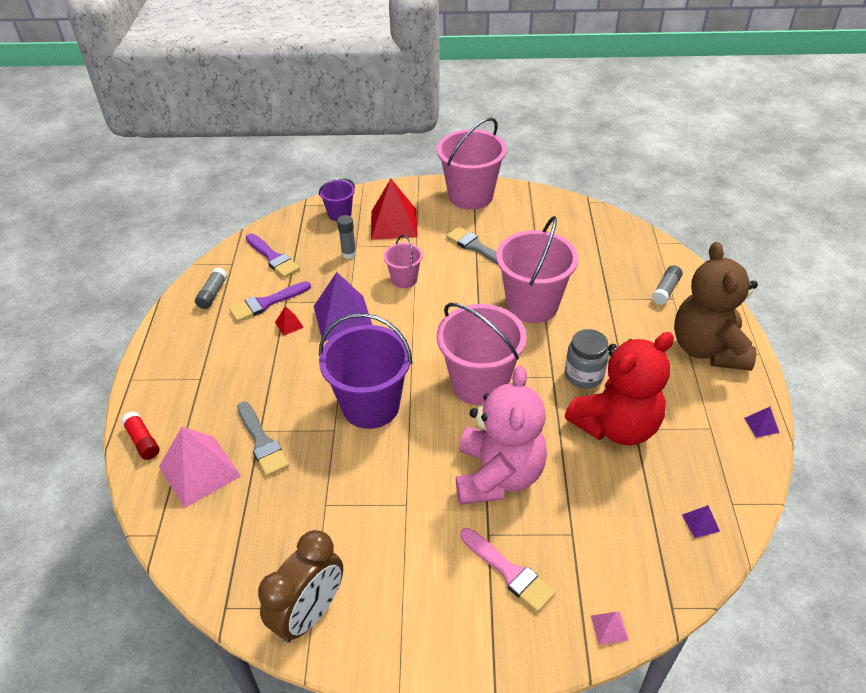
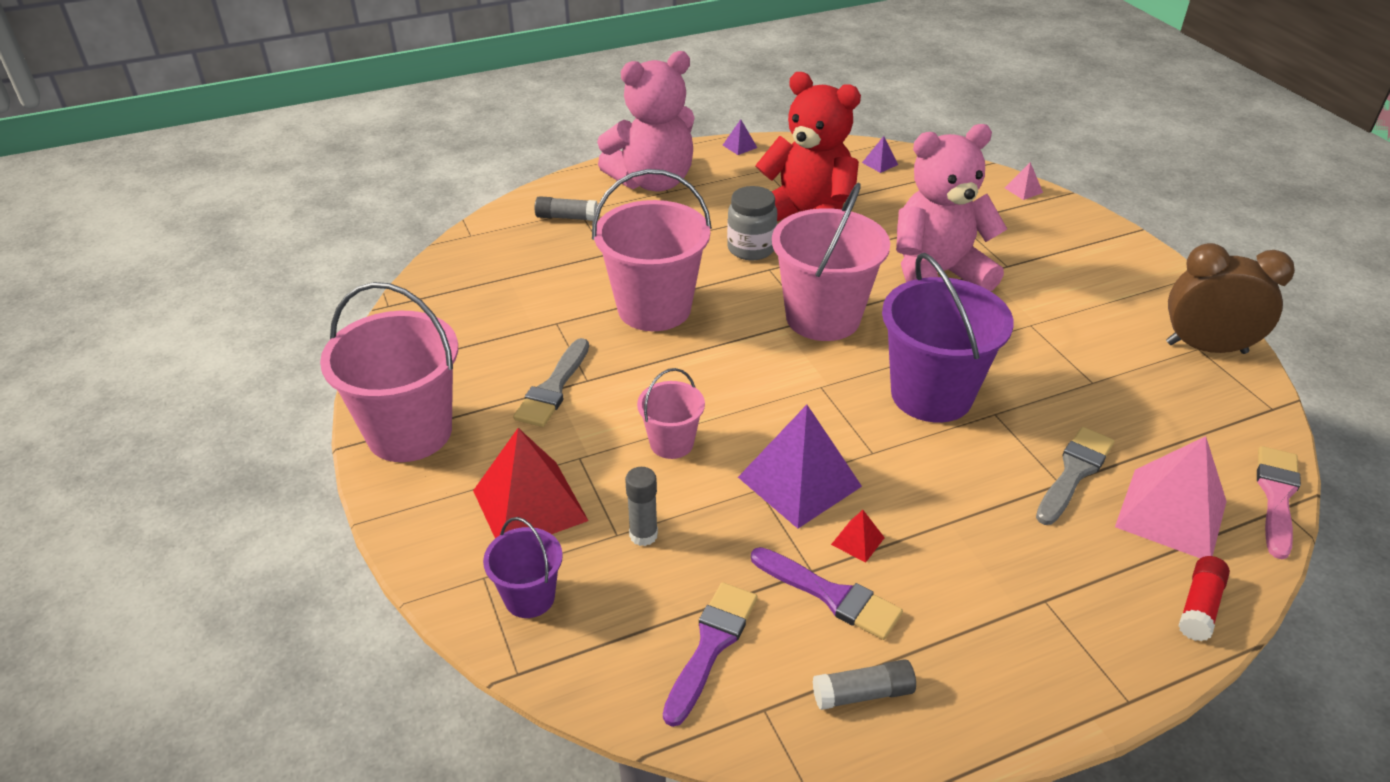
camera: 115 degrees left, 5 degrees down
pink brush [460,528,556,612] -> pink brush moved to [1257,446,1301,559]
brown teddy bear [674,242,758,371] -> pink teddy bear [597,51,695,192]

